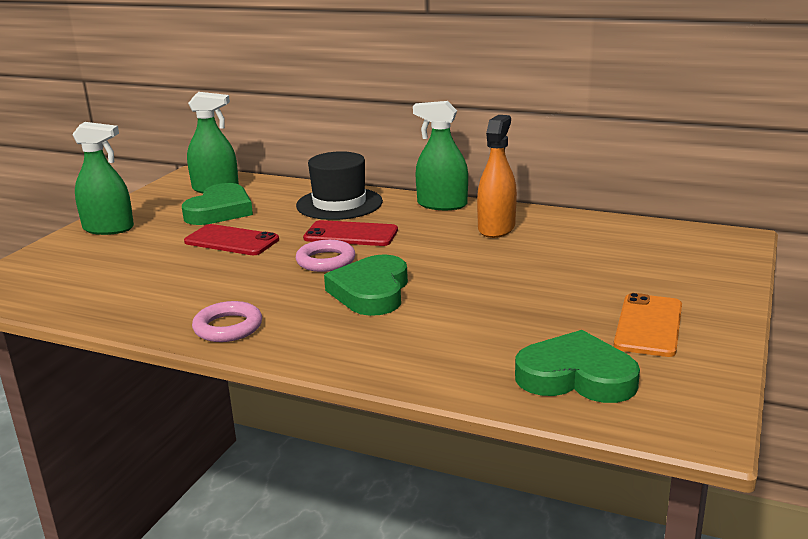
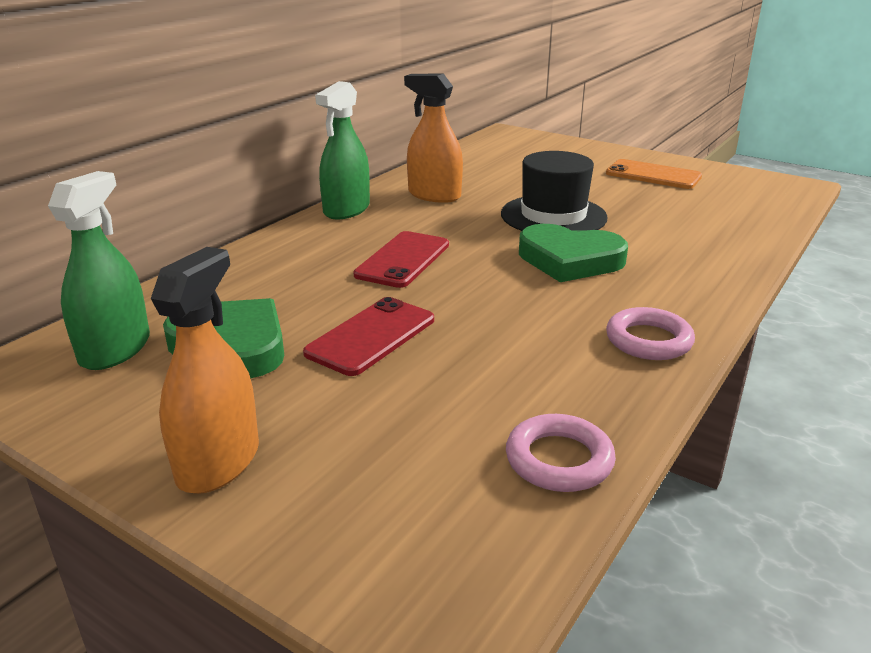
camera: 80 degrees left, 5 degrees up
green spray bottle [72,122,134,235] -> orange spray bottle [151,247,259,494]
black hat [296,151,383,220] -> black hat moved to [501,151,608,231]
pink ring [296,240,355,272] -> pink ring moved to [506,414,616,492]
green heart [515,330,640,403] -> none

